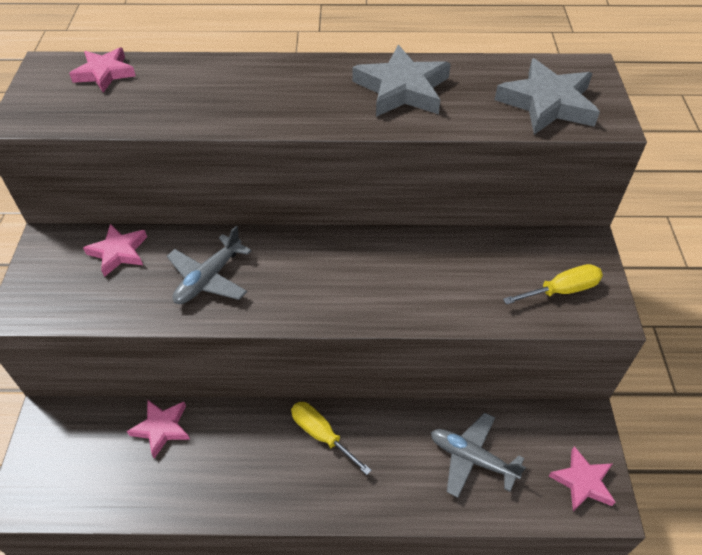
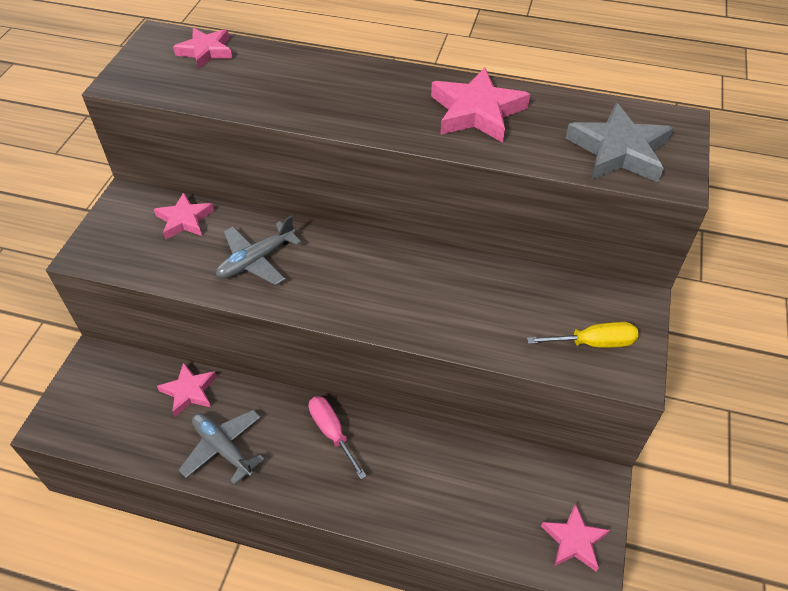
camera: 15 degrees right, 0 degrees up
yellow screwdriver [291,402,372,475] -> pink screwdriver [309,396,366,479]
grey star [352,45,451,117] -> pink star [431,68,530,143]
grey plane [431,413,526,498] -> grey plane moved to [179,410,265,485]

